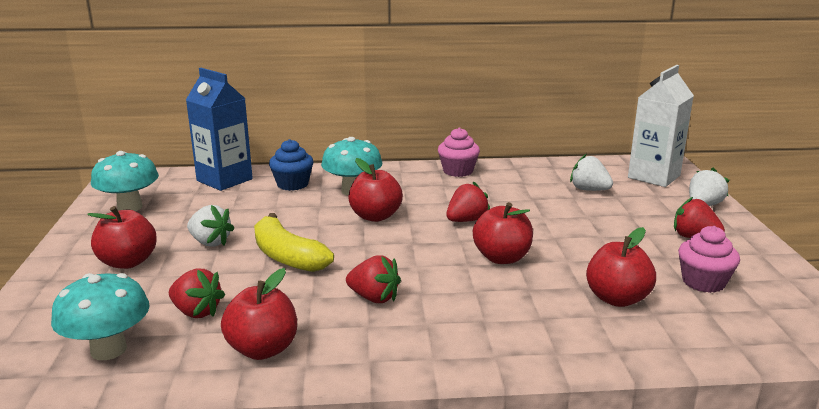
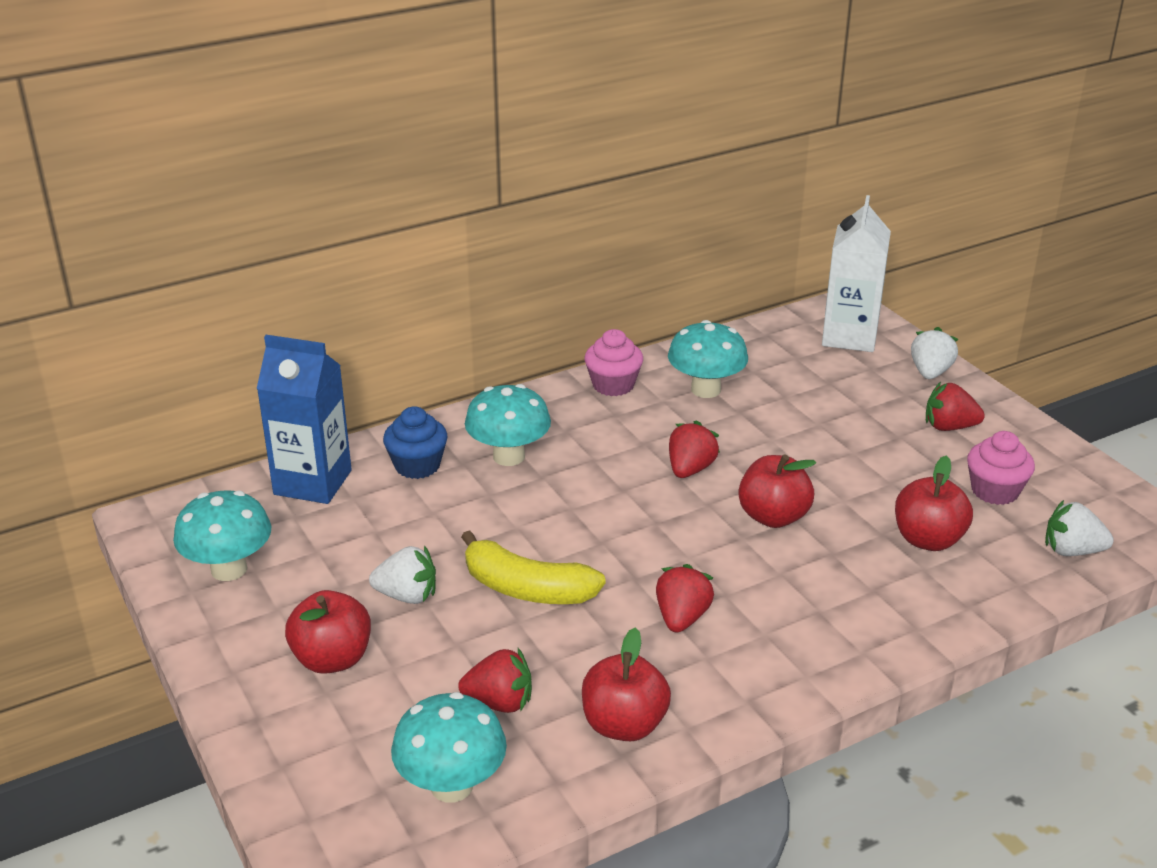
camera: 25 degrees left, 10 degrees up
red strawberry [346,255,401,303] -> red strawberry turned 75 degrees counterclockwise [656,564,714,632]
red apple [348,158,403,222] -> none
white strawberry [570,154,613,191] -> white strawberry moved to [1045,500,1114,556]
none -> turquoise mushroom [668,320,748,398]

